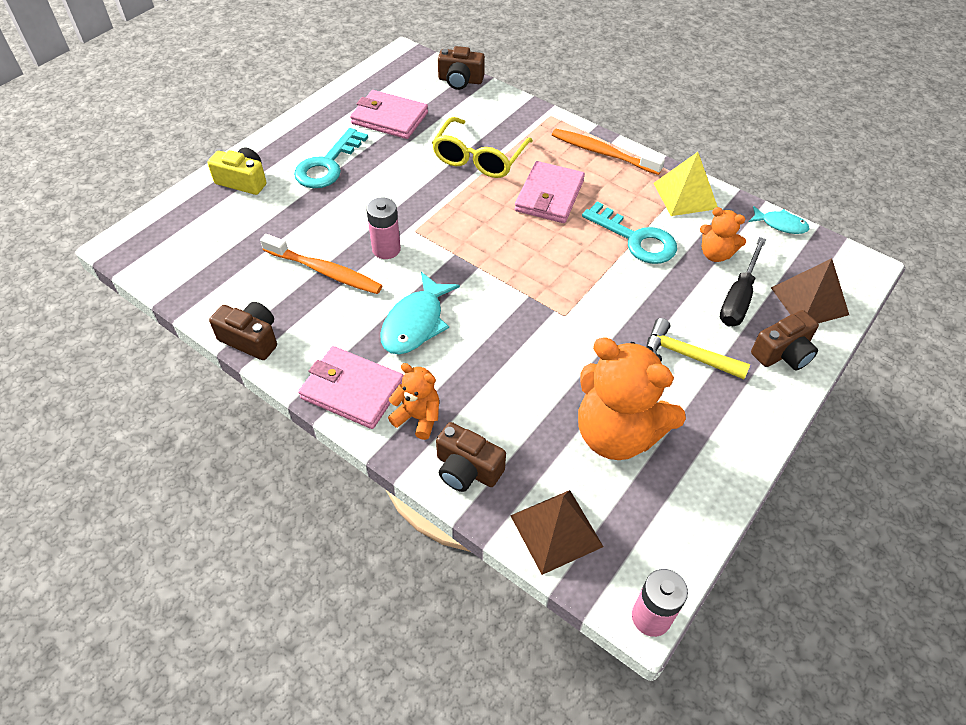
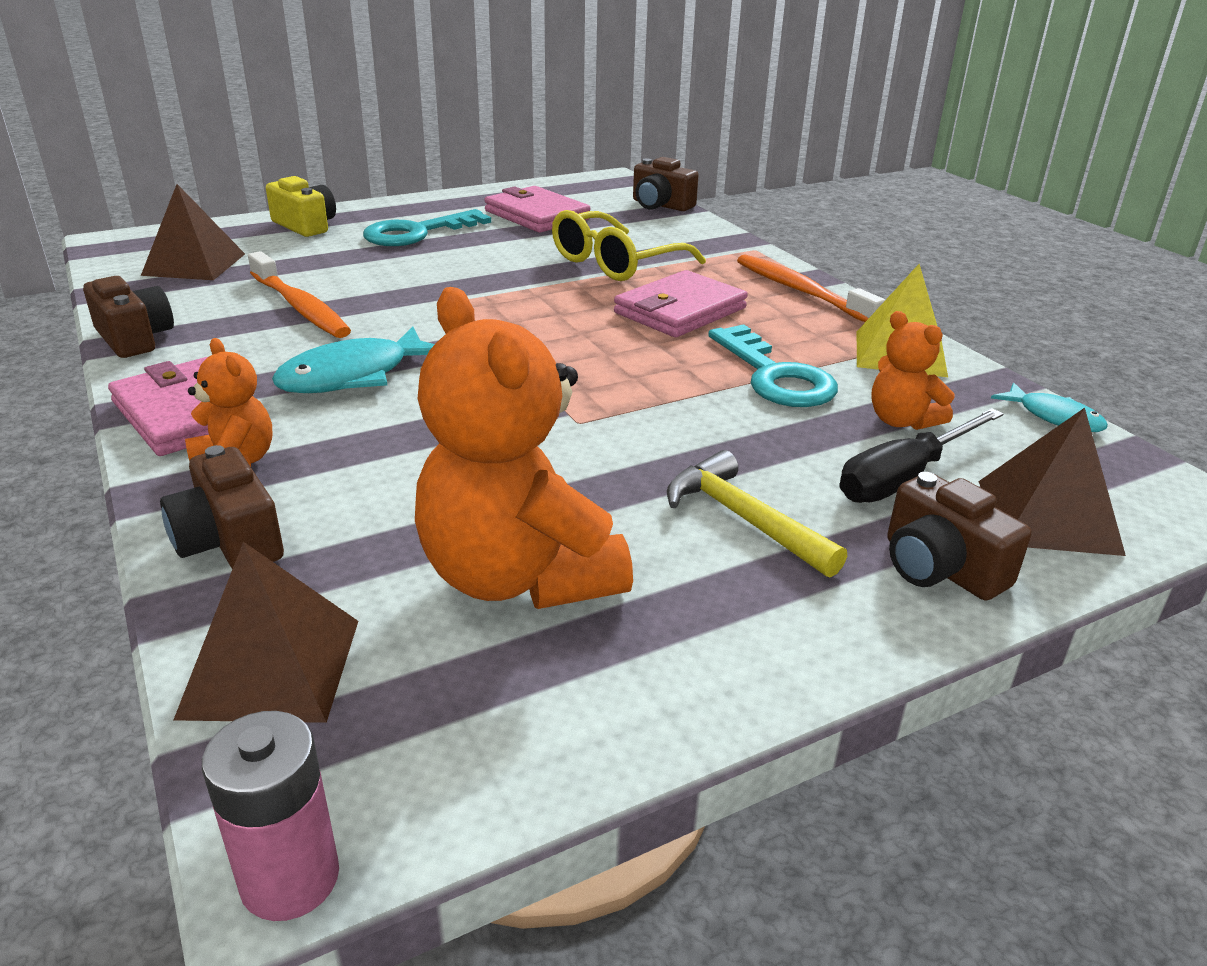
camera: 25 degrees right, 20 degrees down
pink battery [366,197,401,259] -> none
brown camera [751,310,819,371] -> brown camera turned 60 degrees clockwise [887,472,1032,600]
none -> brown pyramid [141,184,245,280]

